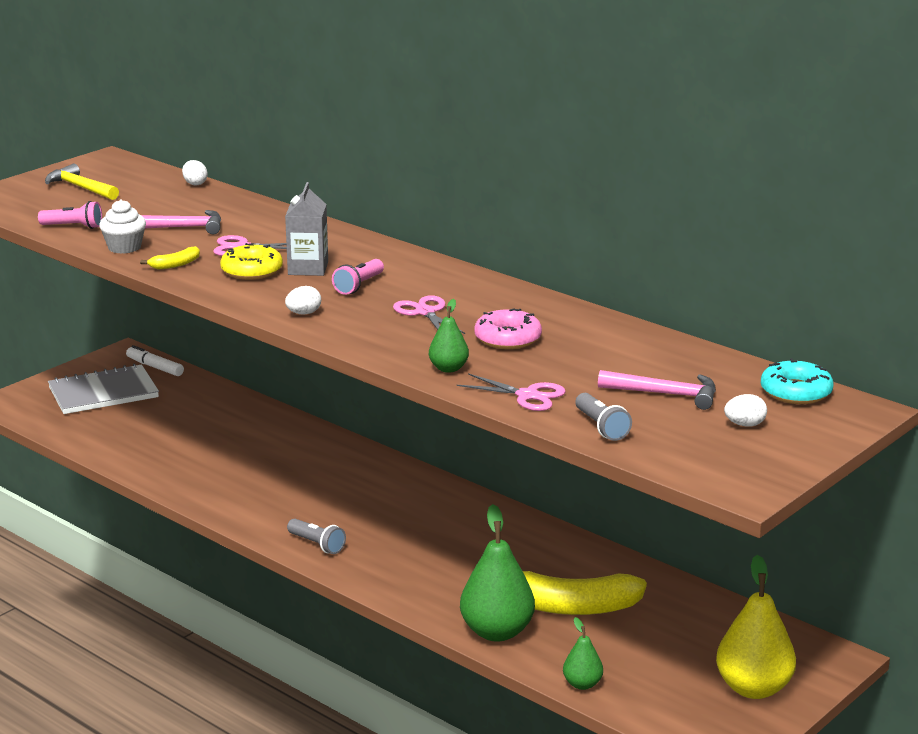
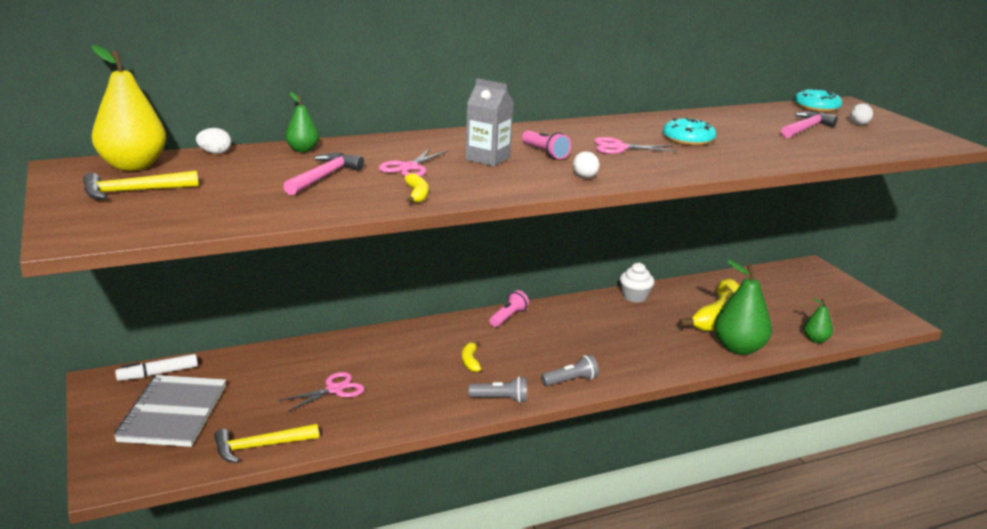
camera: 65 degrees left, 0 degrees up
pink flashlight [38,201,102,229] -> pink flashlight moved to [489,290,529,327]
white cupcake [99,200,146,254] -> white cupcake moved to [620,263,654,303]
yellow donut [220,243,283,280] -> none
green pear [429,299,469,373] -> green pear moved to [285,92,319,152]
pink scissors [457,373,566,411] -> pink scissors moved to [279,372,364,412]
pink donut [474,308,542,349] -> turquoise donut [663,117,716,146]
grey flashlight [575,393,632,441] -> grey flashlight moved to [468,377,527,403]
yellow pear [716,555,796,699] -> yellow pear moved to [91,45,166,171]
none -> yellow hammer [214,424,319,463]
none -> yellow banana [462,341,481,372]

